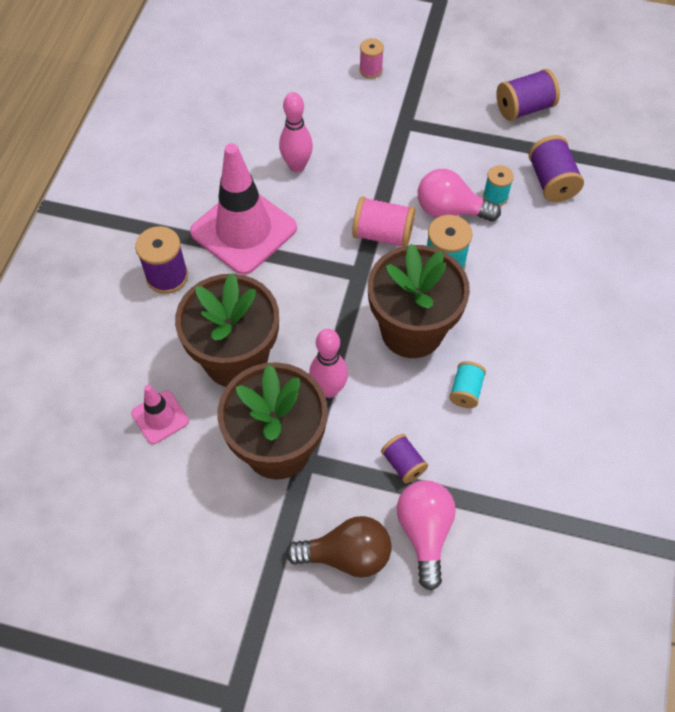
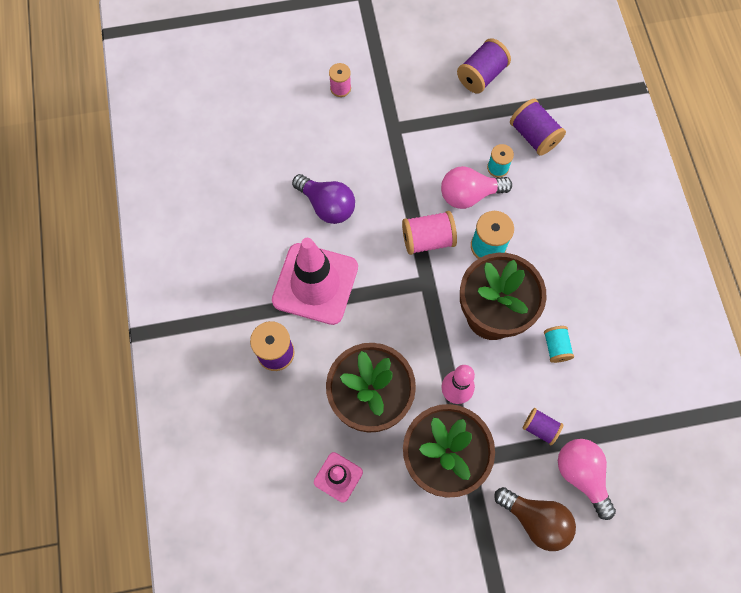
camera: 25 degrees left, 10 degrees up
pink bowling pin [279,92,313,172] -> purple light bulb [292,174,355,224]
brown light bulb [286,516,392,578] -> brown light bulb turned 60 degrees clockwise [494,487,576,551]

